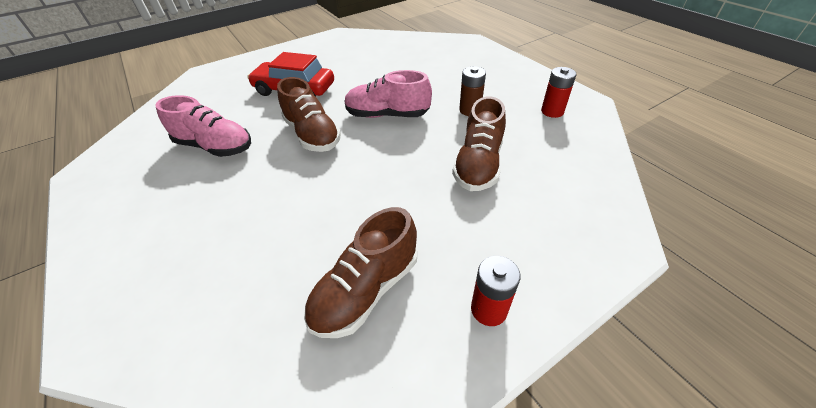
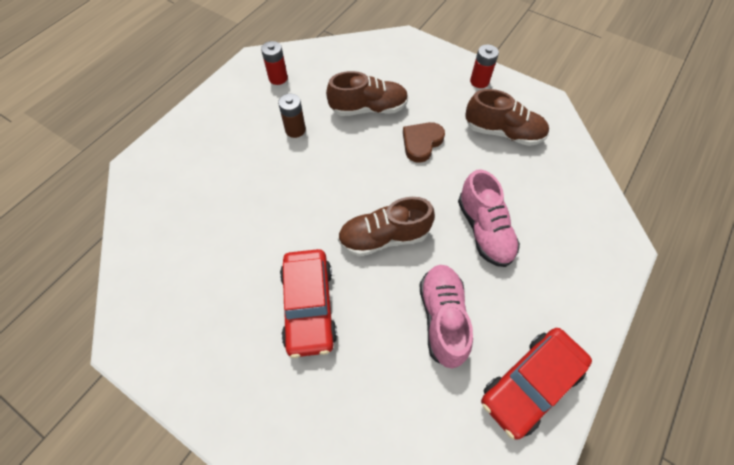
camera: 115 degrees left, 15 degrees up
brown shoe [277,77,341,152] -> brown shoe turned 135 degrees counterclockwise [338,197,435,256]
pink shoe [345,70,432,118] -> pink shoe moved to [458,169,520,267]
none -> brown heart [403,122,445,163]
none -> red car [481,328,592,440]

